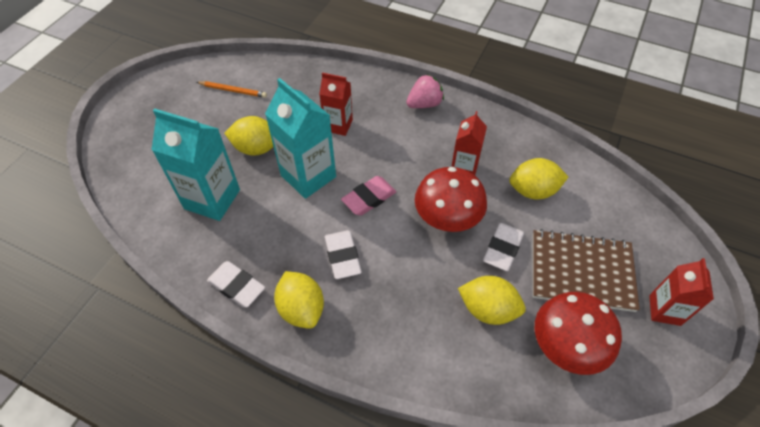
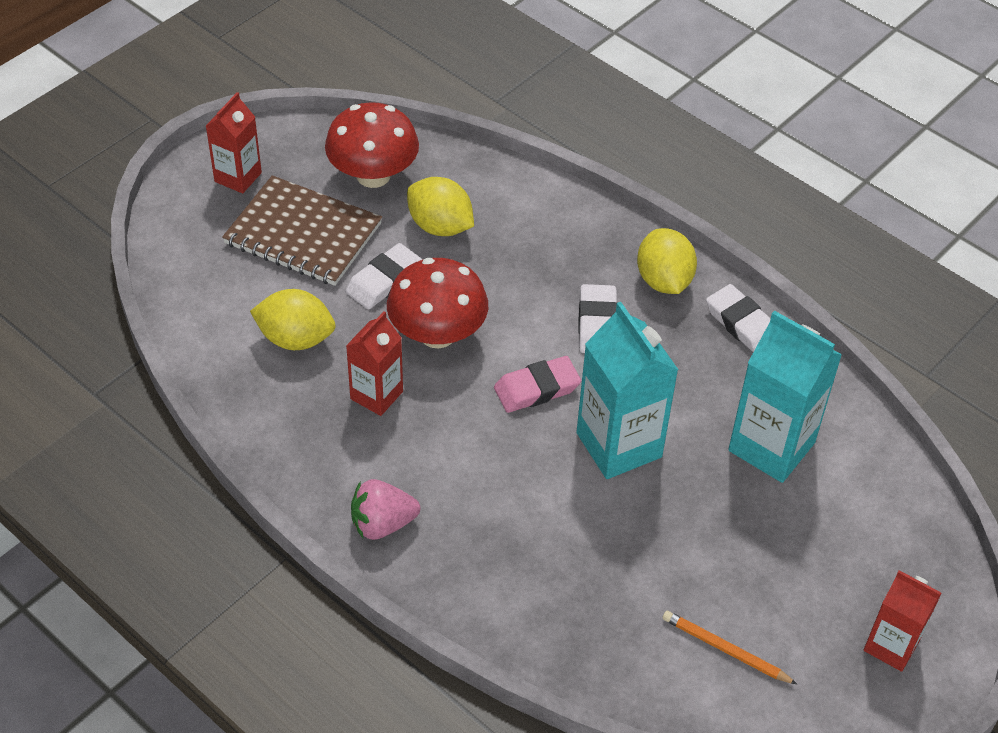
camera: 165 degrees left, 5 degrees down
yellow lemon [224,116,274,156] -> none
red carton [319,72,353,136] -> red carton moved to [864,570,942,672]

